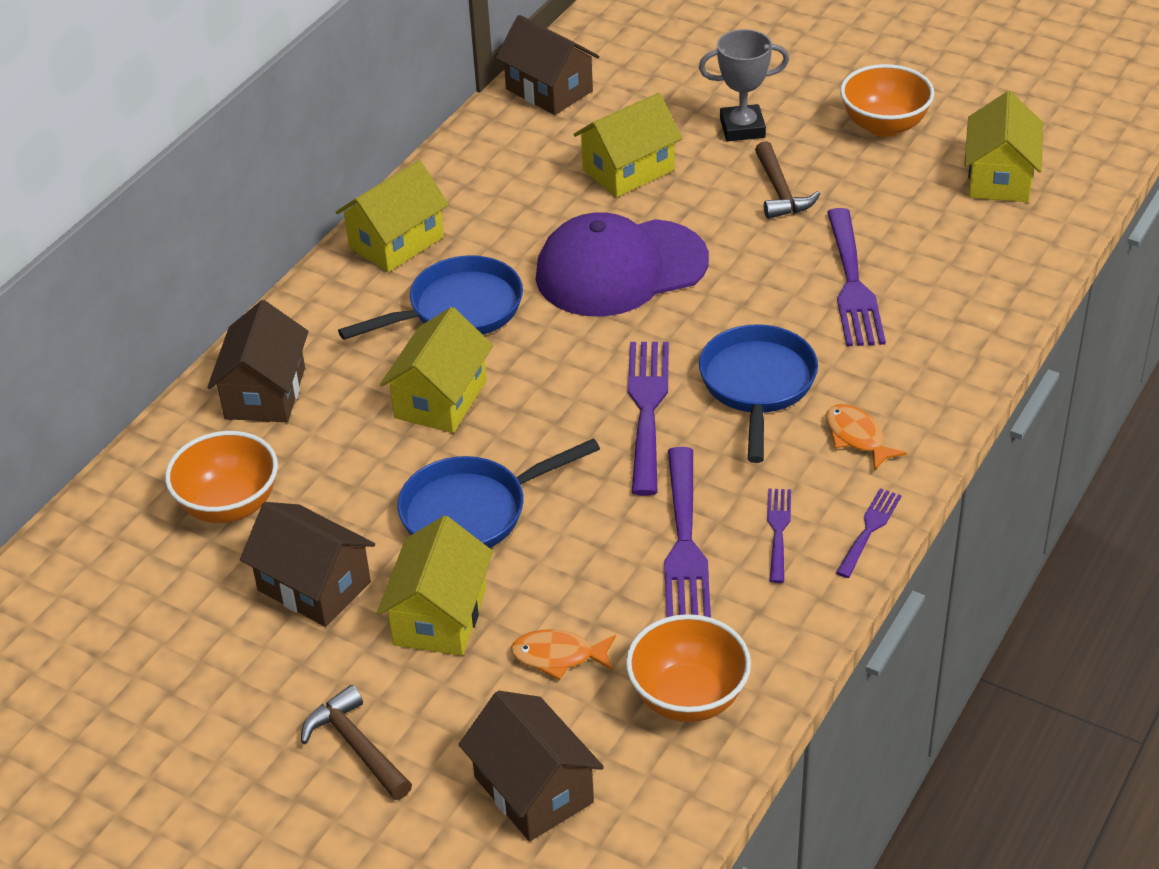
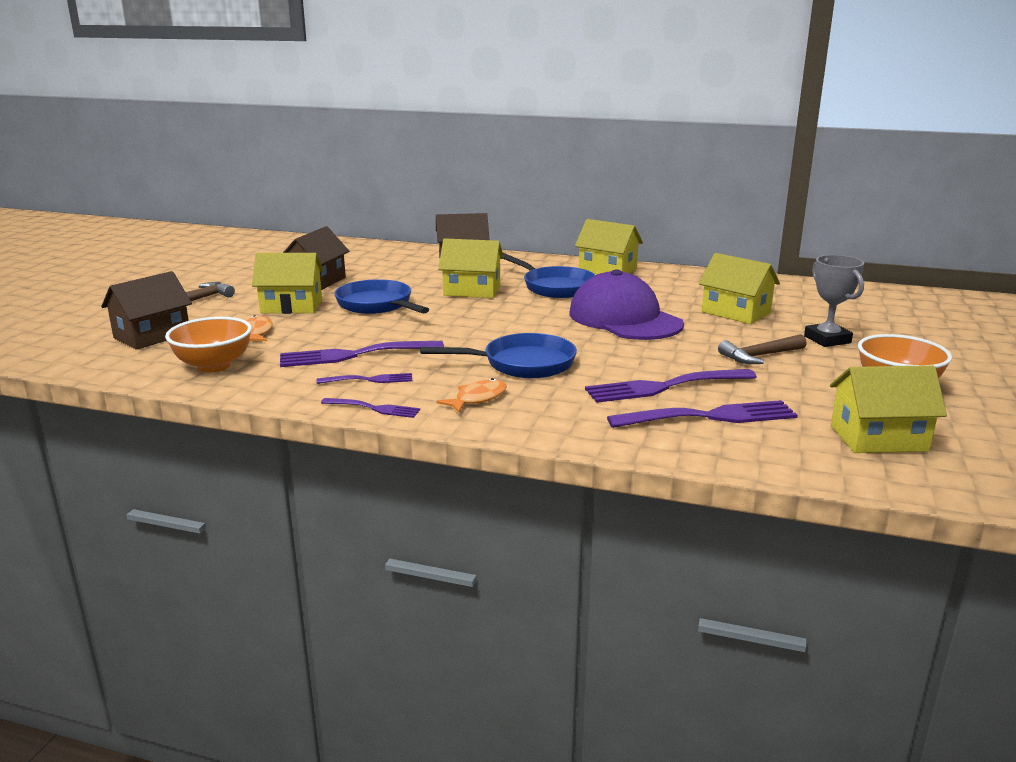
camera: 75 degrees right, 20 degrees down
orange bowl [165,431,278,523] -> none
brown house [496,15,600,115] -> none
purple fork [628,342,669,495] -> purple fork moved to [607,400,798,428]

